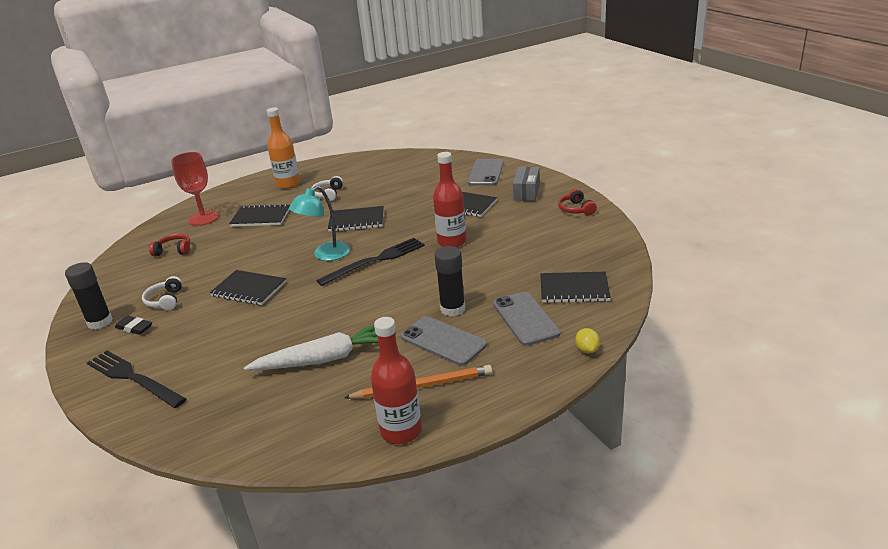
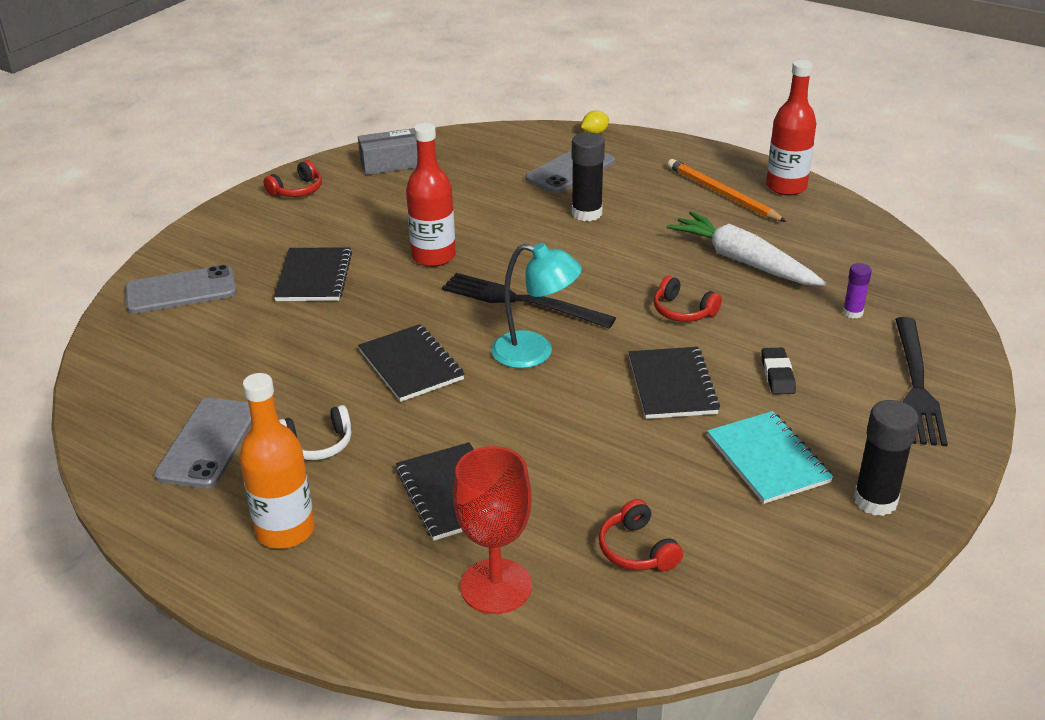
camera: 120 degrees left, 5 degrees up
black eraser [115,316,152,335] -> black eraser moved to [761,348,796,395]
white headphones [142,276,182,310] -> turquoise notebook [707,411,833,504]
grey phone [401,316,487,366] -> grey phone moved to [154,398,251,488]
grey box [513,167,540,201] -> grey box moved to [358,128,417,175]
black notebook [540,272,611,303] -> none
none -> red headphones [654,276,722,322]
none -> purple glue stick [843,263,872,319]

